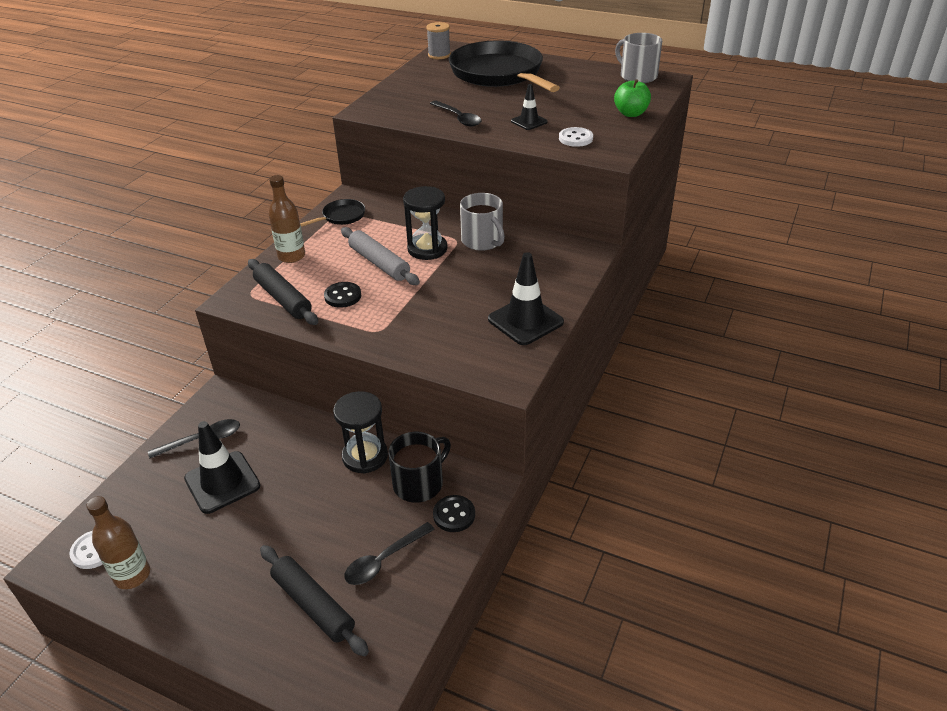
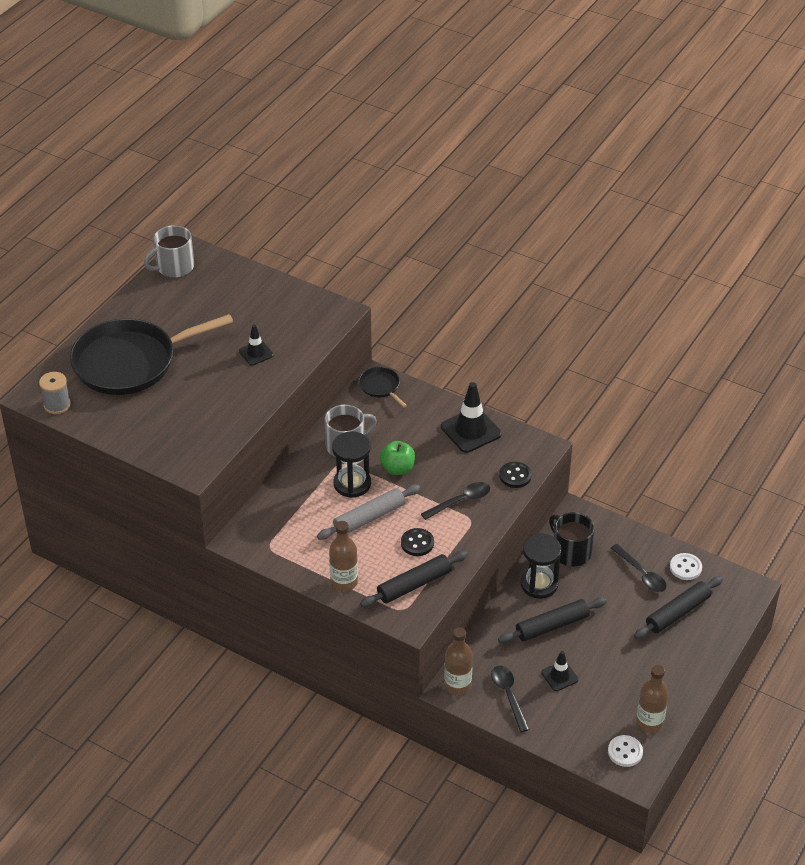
camera: 85 degrees left, 5 degrees up
black traffic cone [184,421,260,514] -> black traffic cone [541,651,578,691], size x0.57
black pan [300,199,365,227] -> black pan moved to [359,367,407,408]
black spoon [430,101,481,126] -> black spoon moved to [421,482,490,520]
black button [433,495,475,532] -> black button moved to [499,462,532,488]
white button [559,127,593,147] -> white button moved to [670,553,702,580]
green apple [614,79,651,117] -> green apple moved to [380,441,415,475]
none -> brown bottle [444,627,473,695]
none -> black rolling pin [498,597,607,643]

